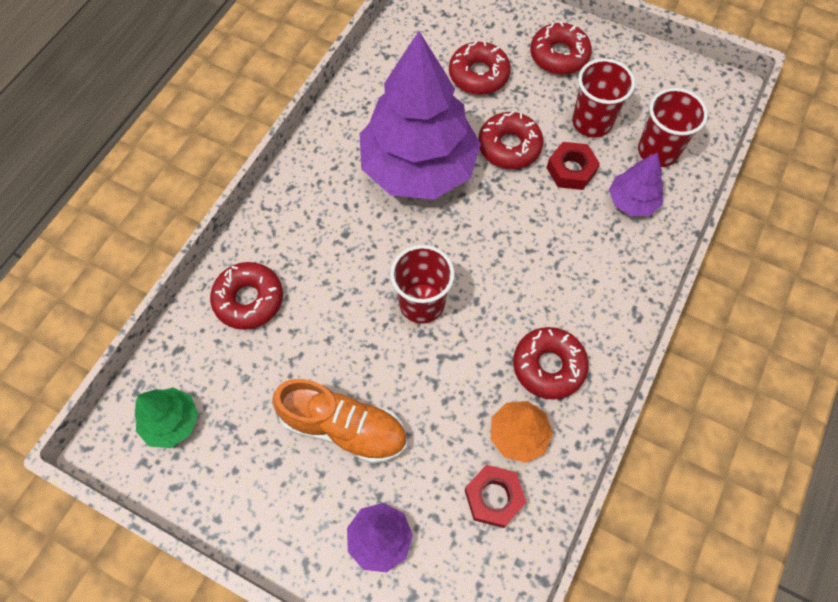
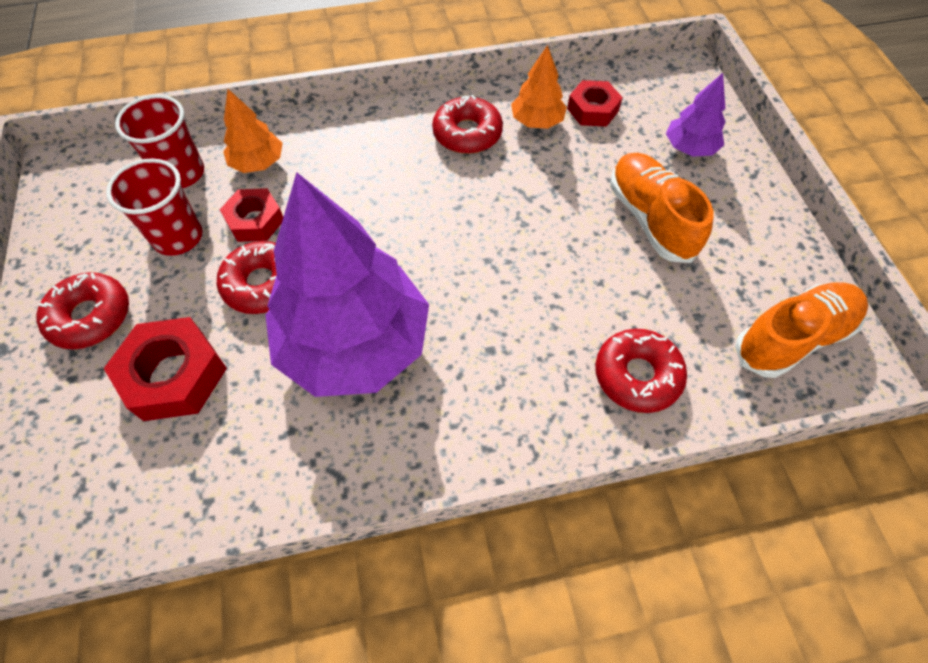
camera: 130 degrees left, 5 degrees down
green tree [134,387,198,448] -> orange shoe [735,283,868,378]
red cup [390,245,455,324] -> none
red donut [449,40,511,95] -> red nut [104,317,227,421]
purple tree [609,152,663,216] -> orange tree [223,89,283,173]

